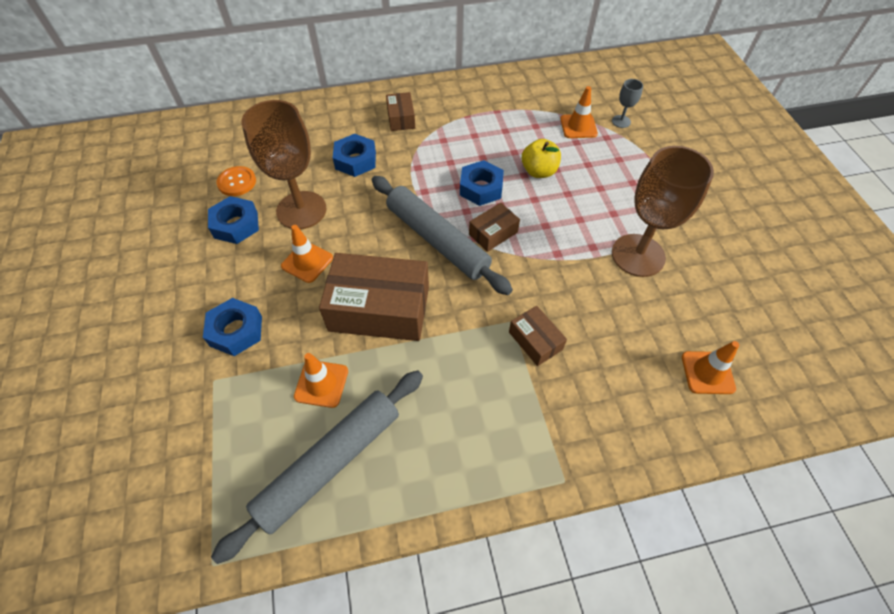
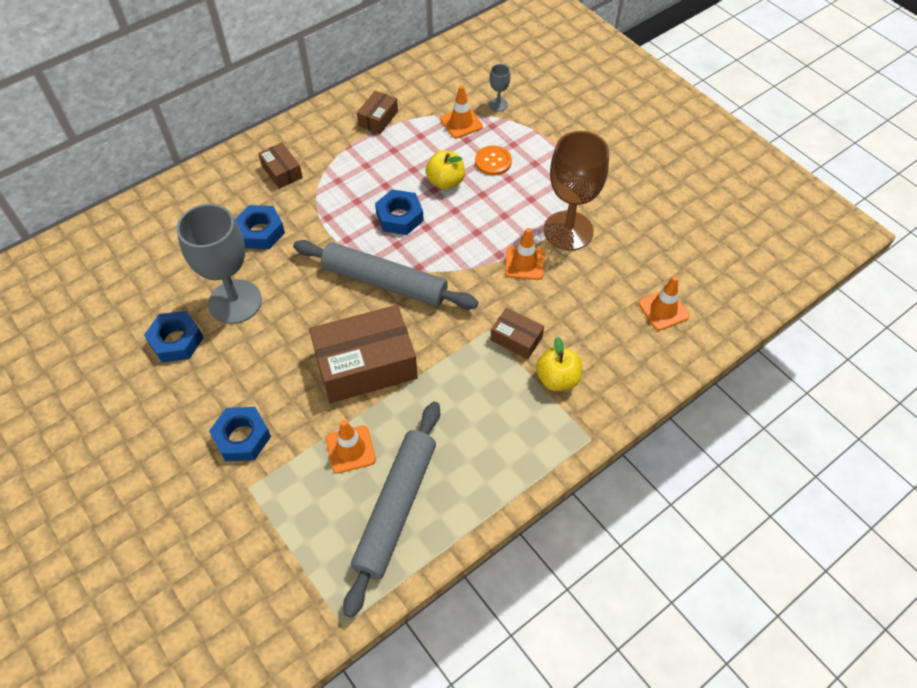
camera: 25 degrees left, 0 degrees up
orange button [216,166,256,196] -> orange button moved to [475,146,512,175]
brown goblet [241,100,326,229] -> grey goblet [177,204,262,324]
orange traffic cone [281,225,333,283] -> orange traffic cone moved to [505,228,545,280]
brown box [469,203,520,252] -> brown box moved to [357,91,398,134]
none -> yellow apple [536,337,582,391]

